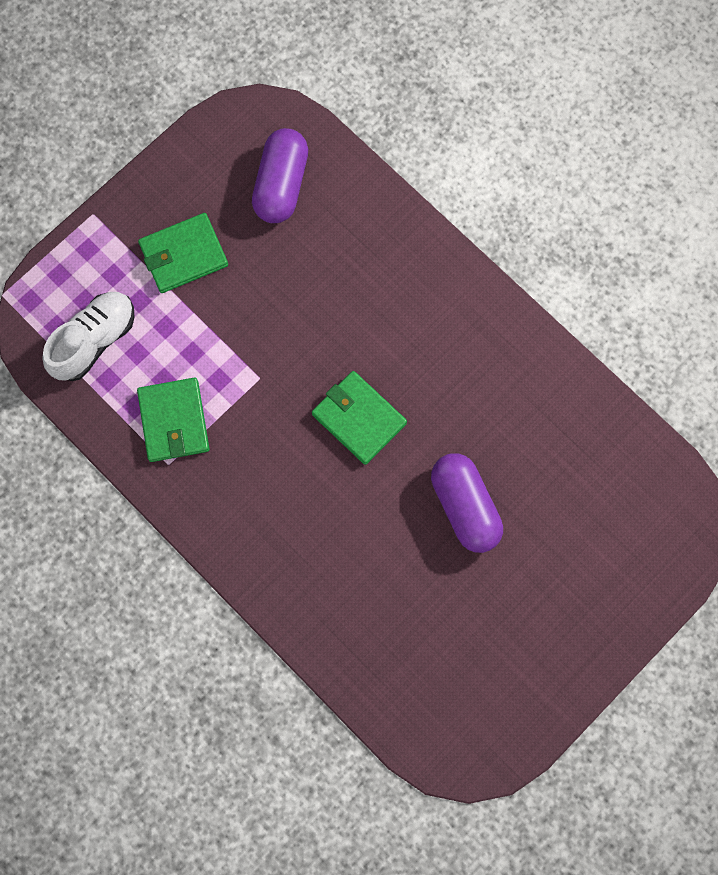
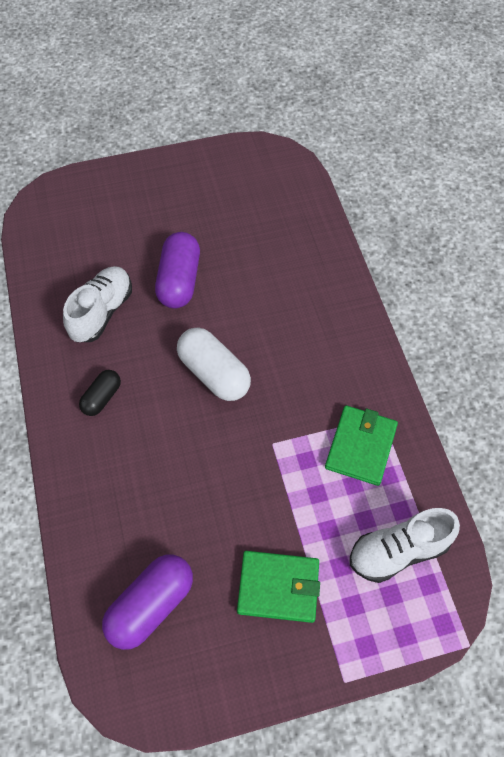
camera: 150 degrees left, 15 degrees down
green wallet [312,371,407,465] -> white capsule [177,328,251,401]
none -> white shoe [63,266,132,342]
none -> black capsule [79,370,121,416]

